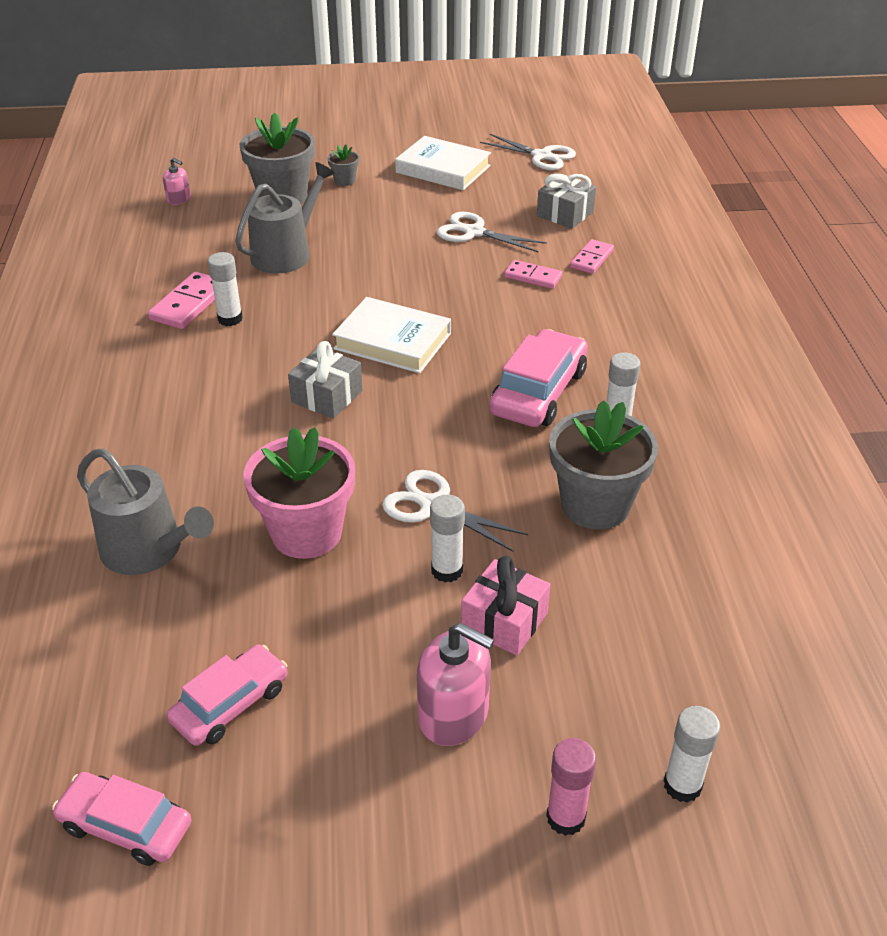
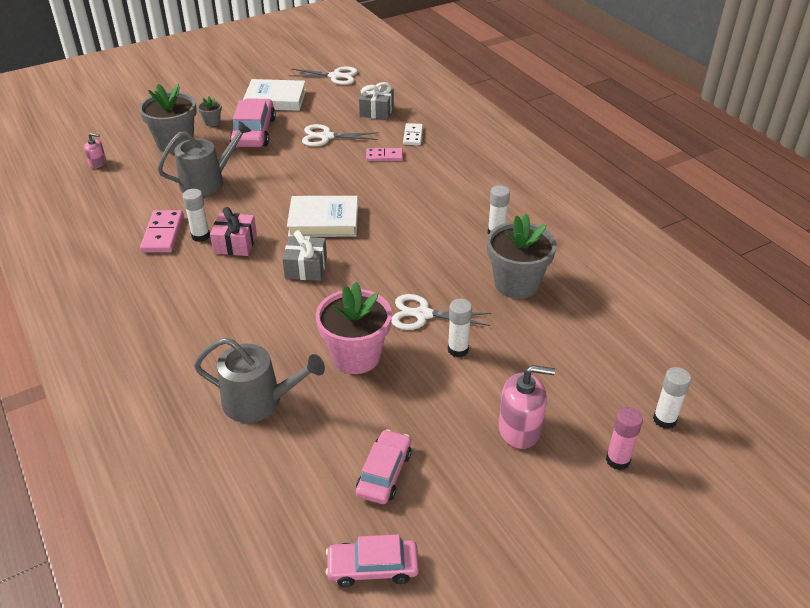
camera: 25 degrees left, 0 degrees up
grey watering can [235,162,335,274] -> grey watering can turned 45 degrees clockwise [158,121,251,196]
pink gift [461,556,551,655] -> pink gift moved to [210,207,257,256]
pink car [489,329,588,427] -> pink car moved to [230,99,276,147]
pink domino [570,239,614,274] -> white domino [403,123,423,145]

